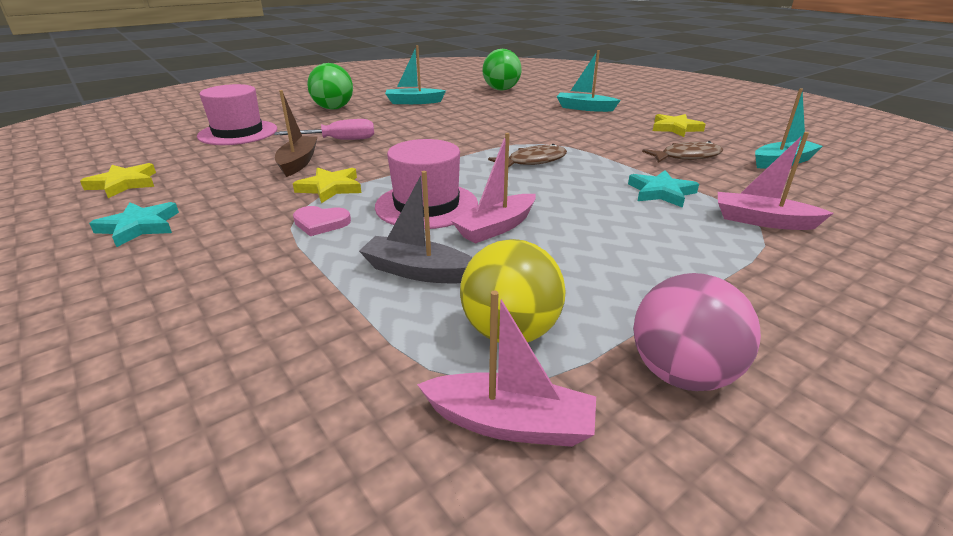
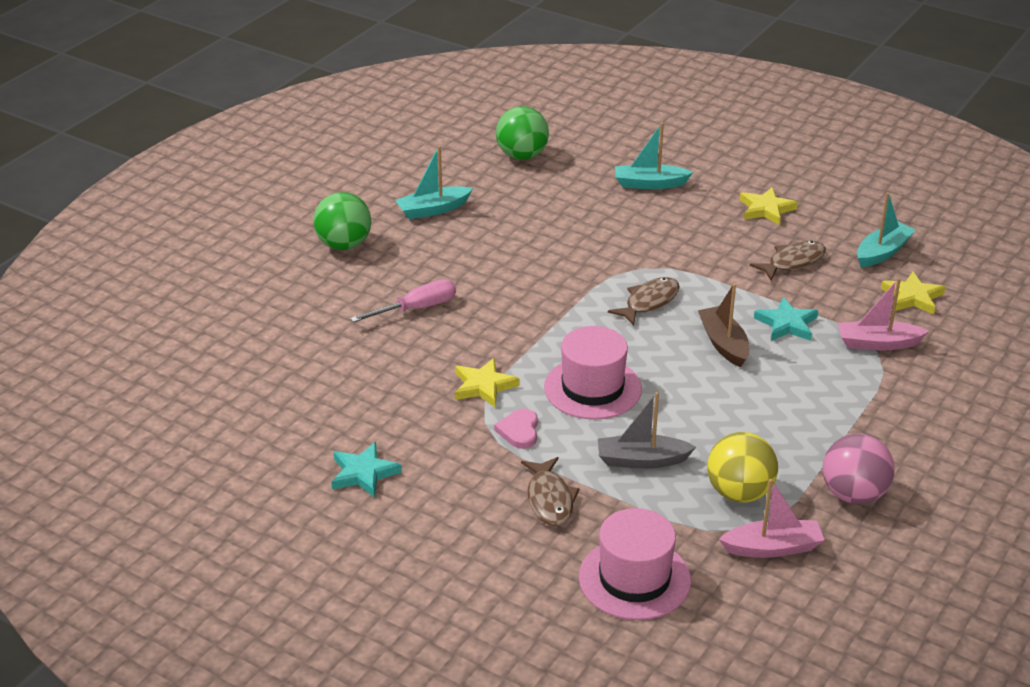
camera: 20 degrees left, 5 degrees up
yellow star [80,163,156,198] -> yellow star moved to [881,271,946,315]
pink hat [197,84,277,145] -> pink hat moved to [579,508,691,620]
brown boat [275,90,318,177] -> brown boat moved to [698,283,749,367]
pink heart [293,206,351,236] -> pink heart turned 105 degrees clockwise [494,408,538,449]
pink boat [451,133,536,244] -> none
none -> brown fish [521,457,580,526]

